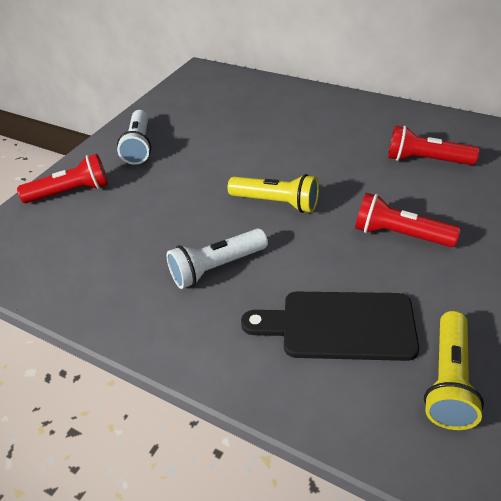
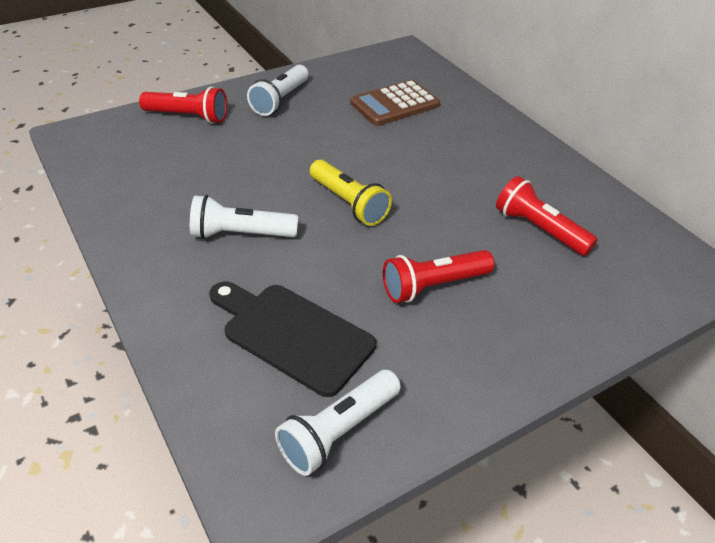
camera: 25 degrees right, 0 degrees up
red flashlight [355,193,461,247] -> red flashlight turned 75 degrees counterclockwise [383,250,494,303]
yellow flashlight [424,311,484,430] -> white flashlight [275,370,401,476]
none -> brown calculator [350,80,440,126]

